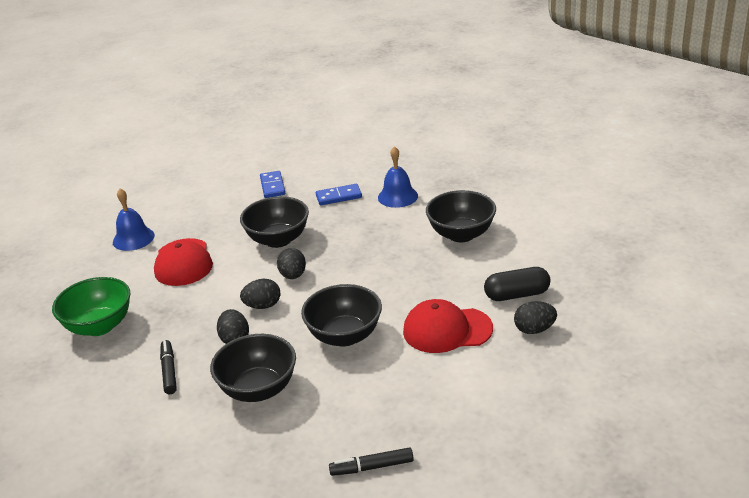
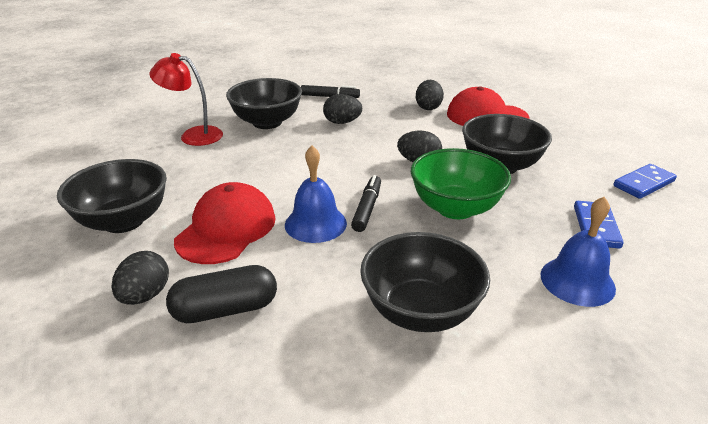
camera: 110 degrees right, 0 degrees up
green bowl [52,277,130,336] -> green bowl moved to [411,148,511,219]
blue bell [113,189,155,251] -> blue bell moved to [285,146,347,243]
black egg [240,279,280,309] -> black egg moved to [416,80,444,110]
blue domino [260,171,285,198] -> blue domino turned 45 degrees counterclockwise [614,164,677,199]
black bowl [301,284,382,347] -> black bowl moved to [57,159,167,233]
black marker [329,447,414,476] -> black marker moved to [351,175,381,232]
black capsule [484,267,551,301] -> black capsule turned 60 degrees clockwise [166,265,277,323]
none -> red lamp [150,53,223,146]

